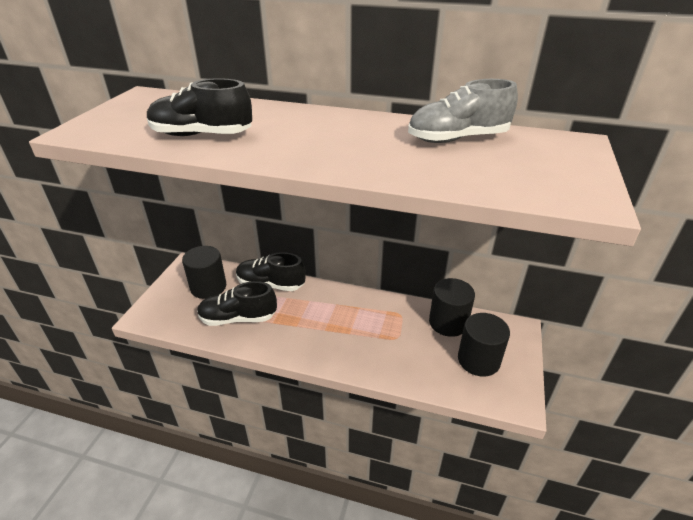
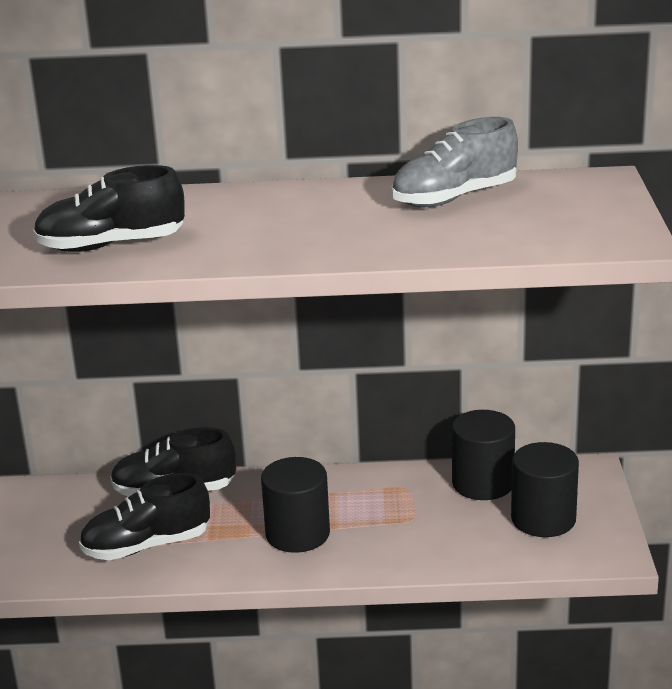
camera: 15 degrees left, 10 degrees down
black cylinder [182,246,226,299] -> black cylinder moved to [261,457,330,553]

